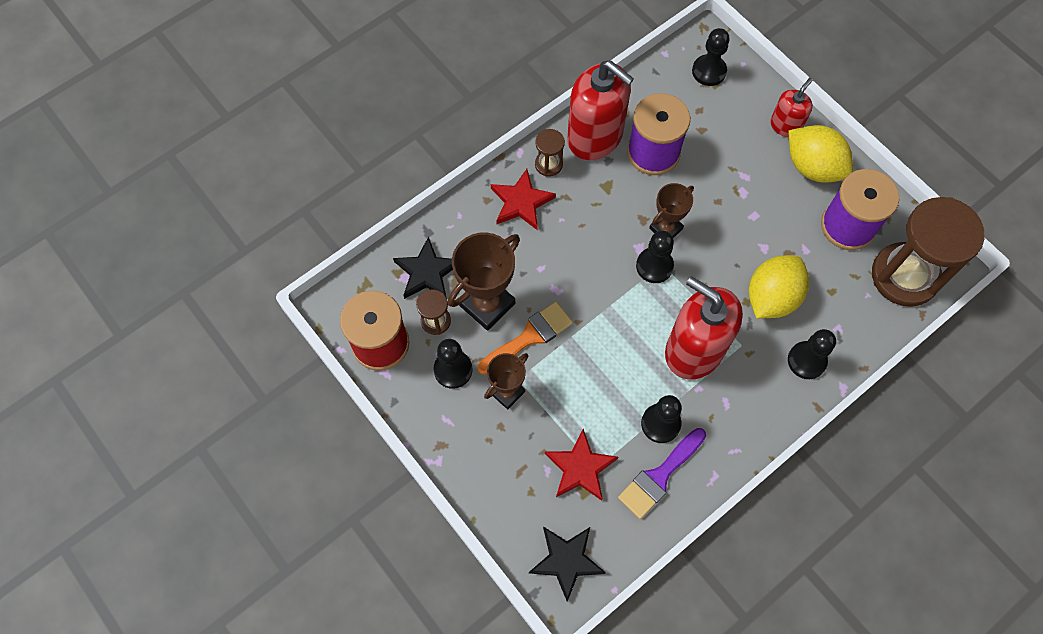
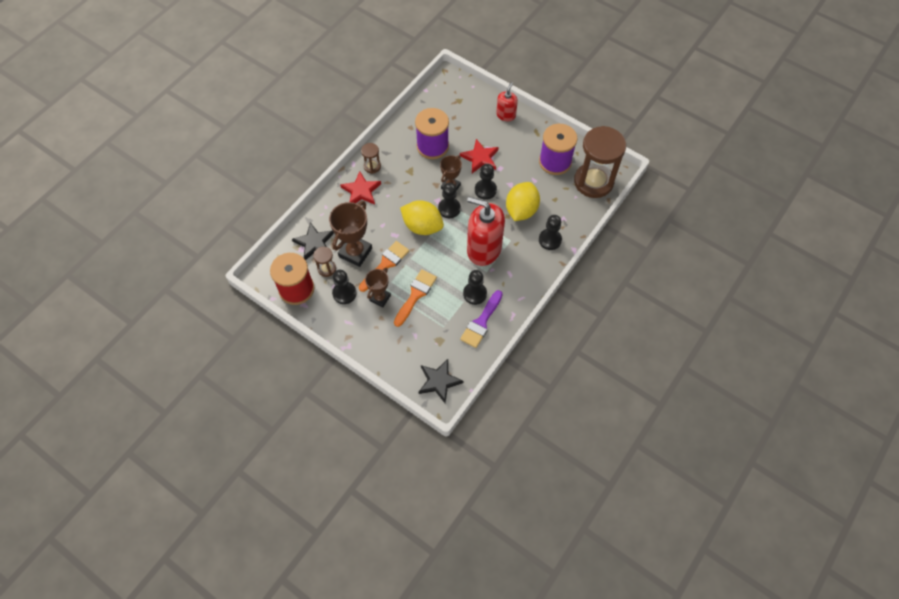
camera: 15 degrees left, 5 degrees down
red star [545,429,618,501] -> red star moved to [460,139,499,173]
red soap dispenser [567,60,634,160] -> none
black pawn [692,28,730,86] -> black pawn moved to [475,164,497,200]
yellow lemon [789,125,853,183] -> yellow lemon moved to [400,200,444,235]
none -> orange brush [394,269,437,327]

